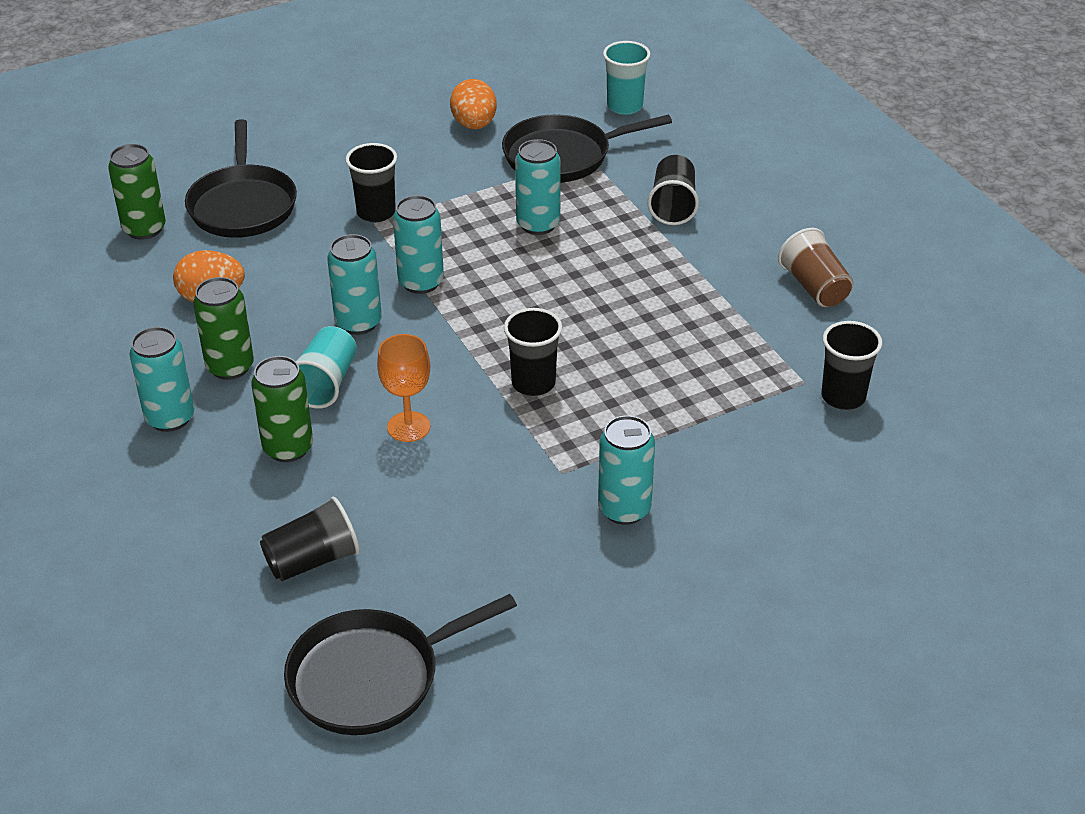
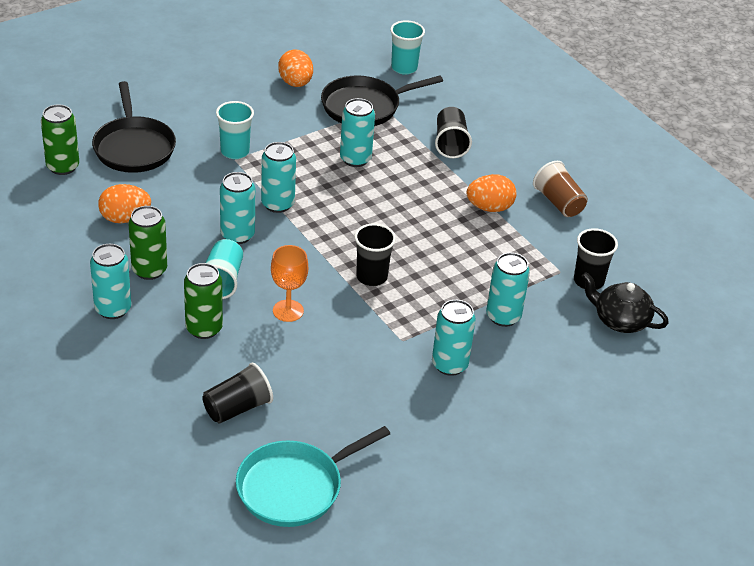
camera: 10 degrees left, 0 degrees up
black pan [284,594,517,735] -> turquoise pan [236,426,390,527]
black cup [346,143,397,222] -> turquoise cup [216,101,254,159]
none -> orange egg [466,174,517,212]
none -> turquoise can [486,253,530,327]
none -> black teapot [582,272,669,333]

